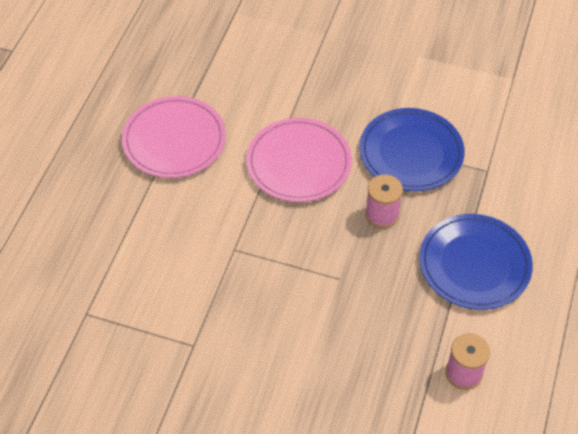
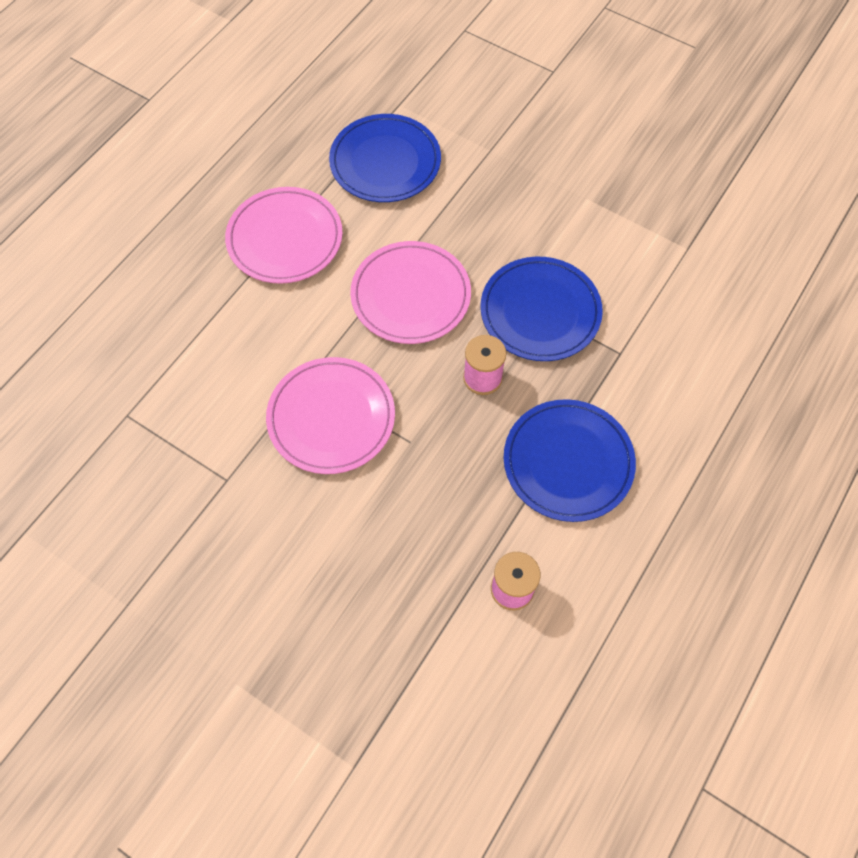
camera: 15 degrees right, 10 degrees up
none -> pink plate [266,357,395,474]
none -> blue plate [329,114,441,202]

